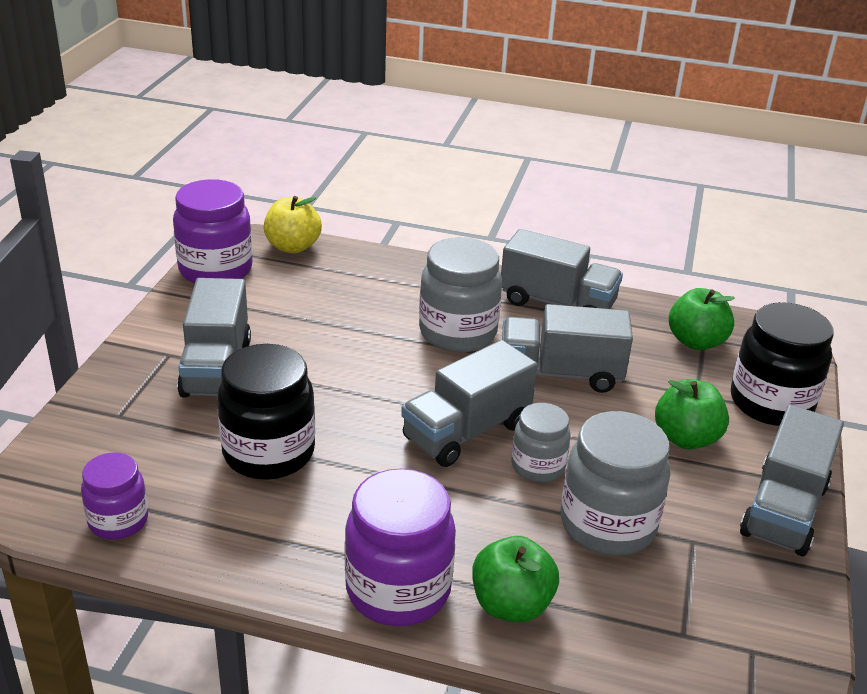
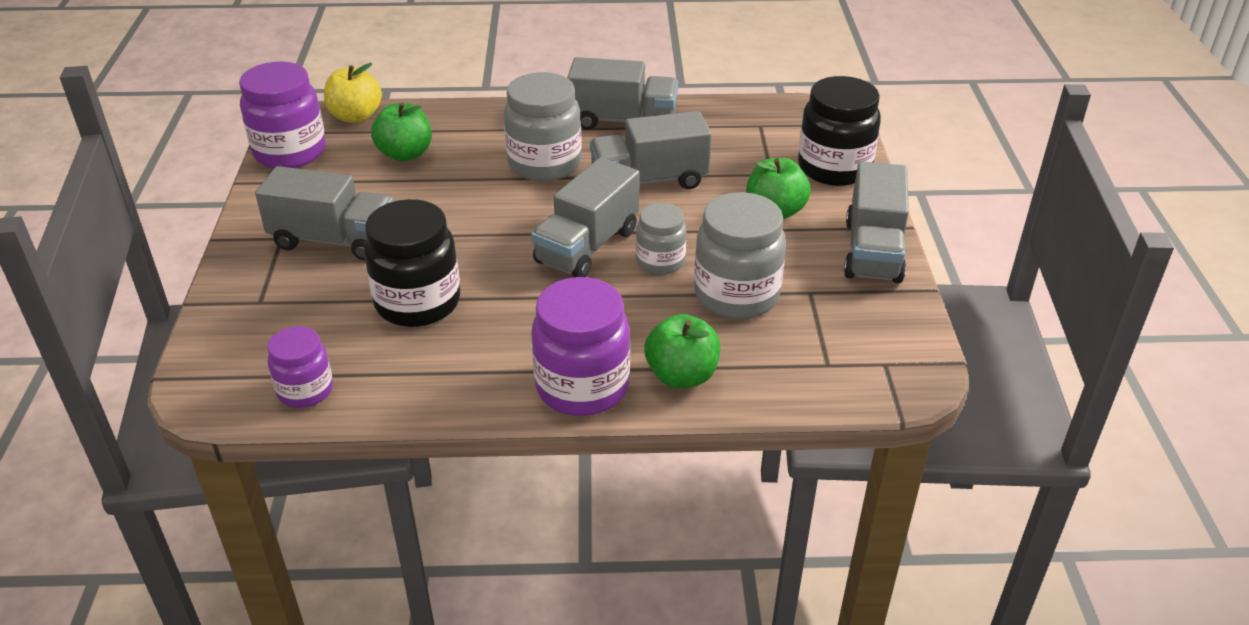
camera: 15 degrees left, 5 degrees up
grey truck [177,278,251,397] -> grey truck turned 60 degrees counterclockwise [255,166,393,261]
green apple [669,288,735,350] -> green apple moved to [371,102,432,161]

